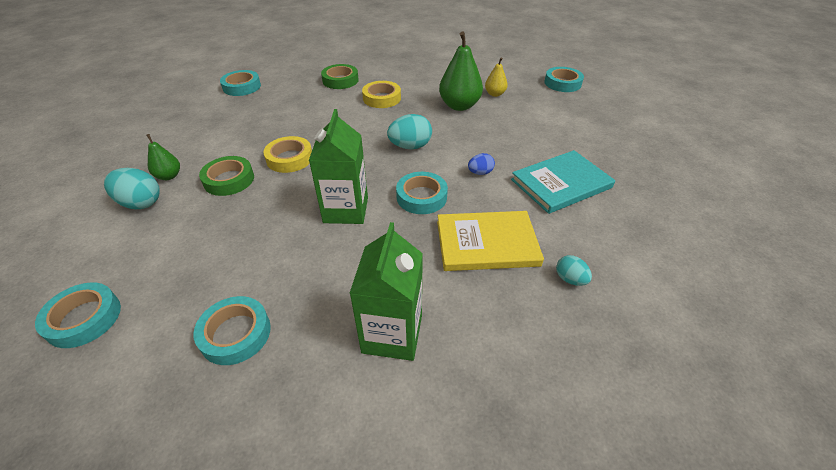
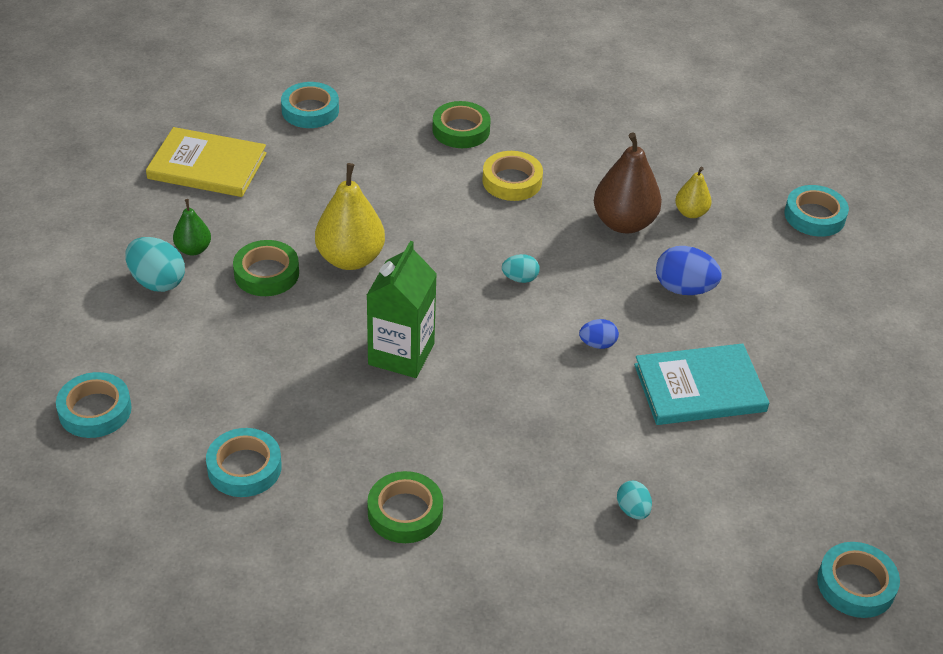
camera: 15 degrees right, 0 degrees up
yellow tape [264,136,312,173] -> yellow pear [315,163,385,270]
green carton [349,222,423,361] -> green tape [367,471,443,543]
turquoise egg [387,114,432,149] -> turquoise egg [502,254,540,283], size x0.58
turquoise tape [396,172,448,214] -> turquoise tape moved to [817,542,900,618]
yellow book [437,211,544,271] -> yellow book moved to [146,127,267,197]
green pear [439,32,483,111] -> brown pear [594,132,662,233]
none -> blue egg [656,246,722,295]

